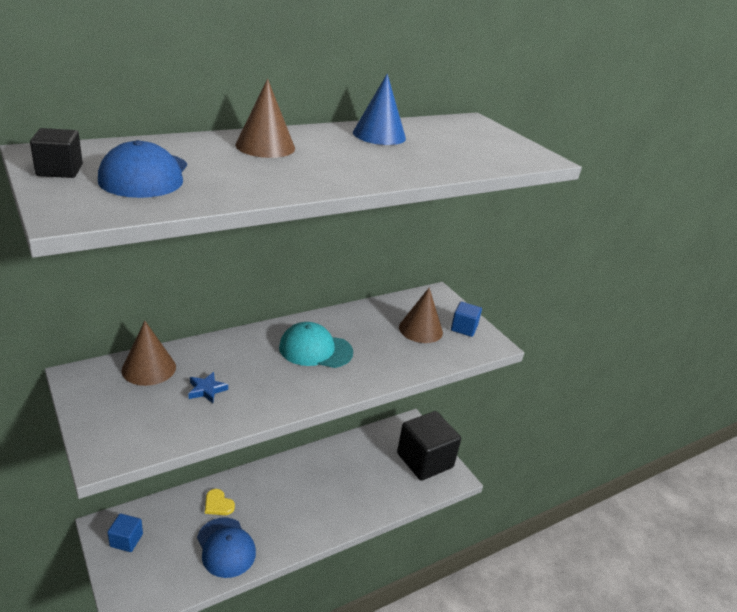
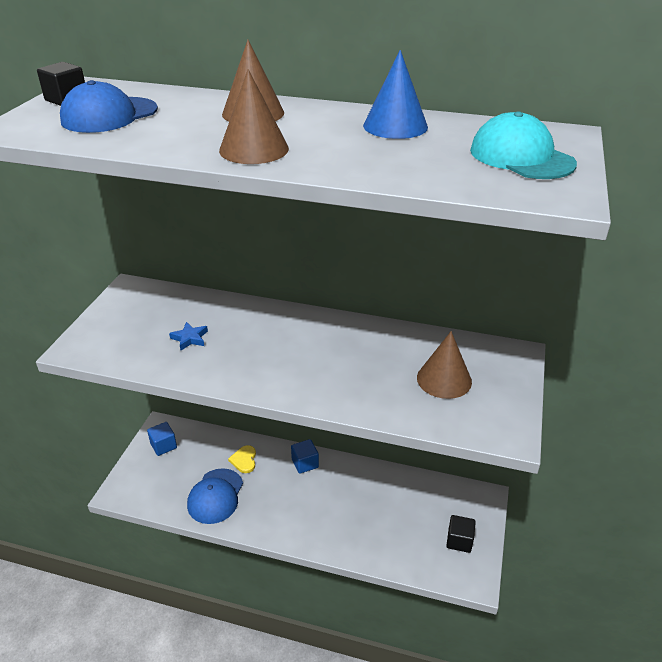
camera: 50 degrees right, 5 degrees up
brown cone [121,321,176,386] -> brown cone moved to [219,69,289,164]
turquoise cap [279,322,353,368] -> turquoise cap moved to [470,111,577,179]
black cube [397,411,461,481] -> black cube [446,515,476,553], size x0.46
blue cube [451,302,482,337] -> blue cube moved to [291,439,319,474]

